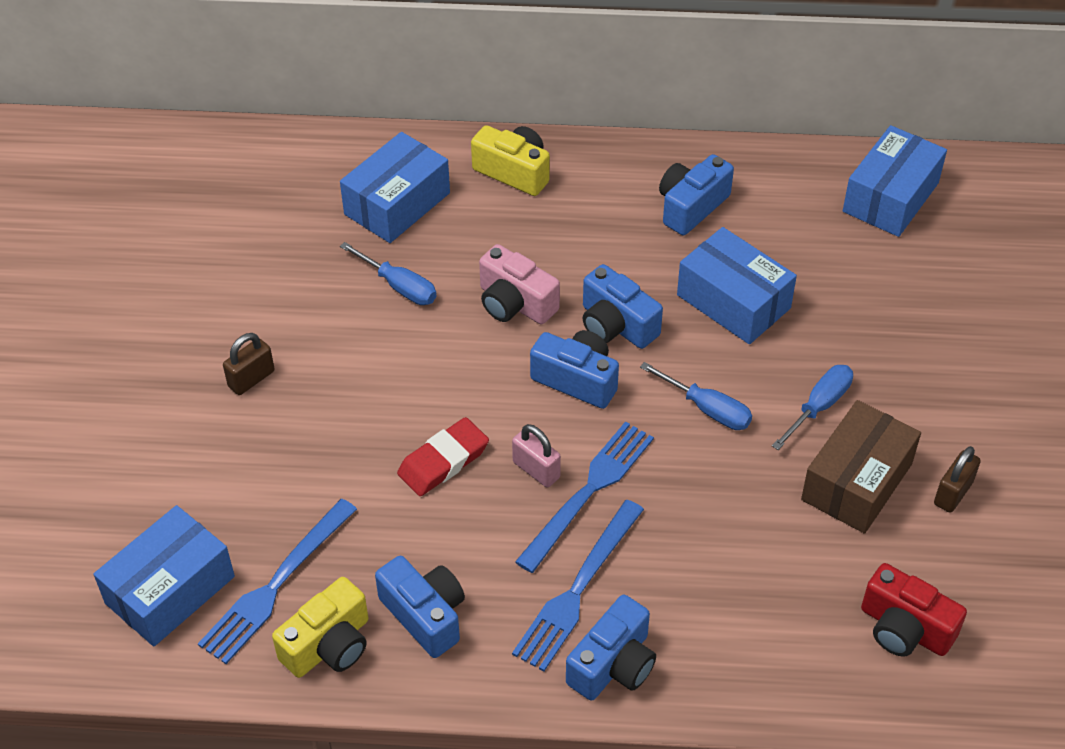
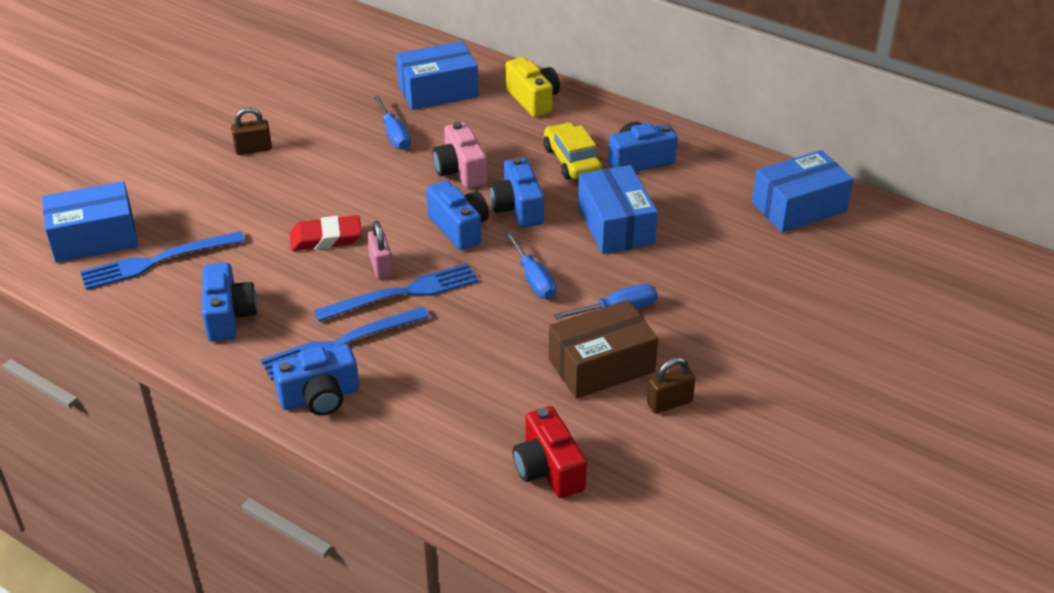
camera: 30 degrees right, 10 degrees down
yellow camera [272,577,368,678] -> none
none -> yellow car [544,122,602,179]

